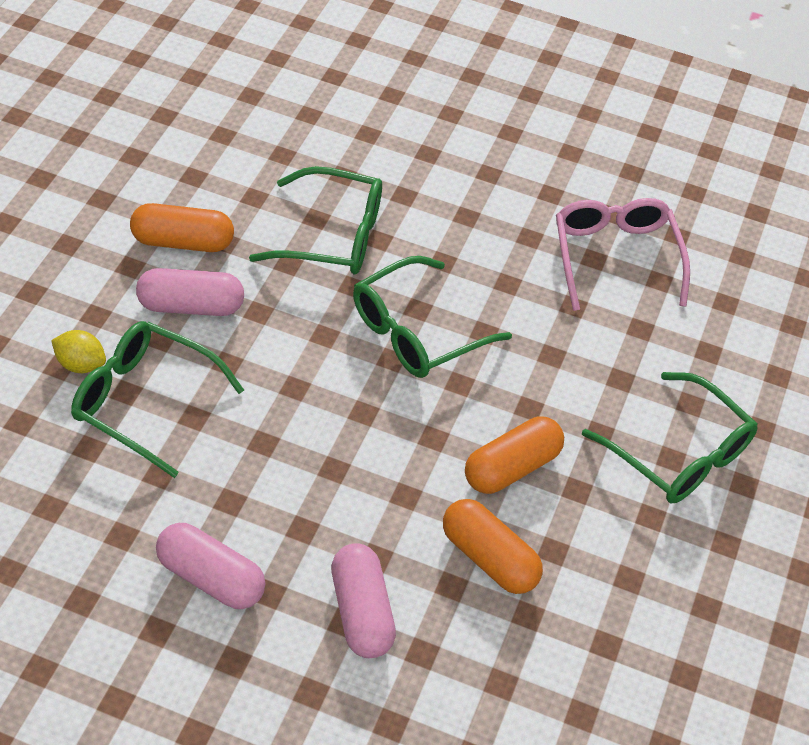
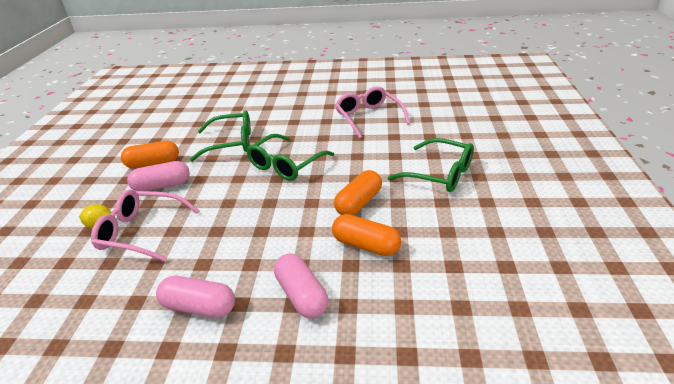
camera: 10 degrees left, 15 degrees down
green glasses [71,321,244,478] -> pink glasses [91,190,199,262]

